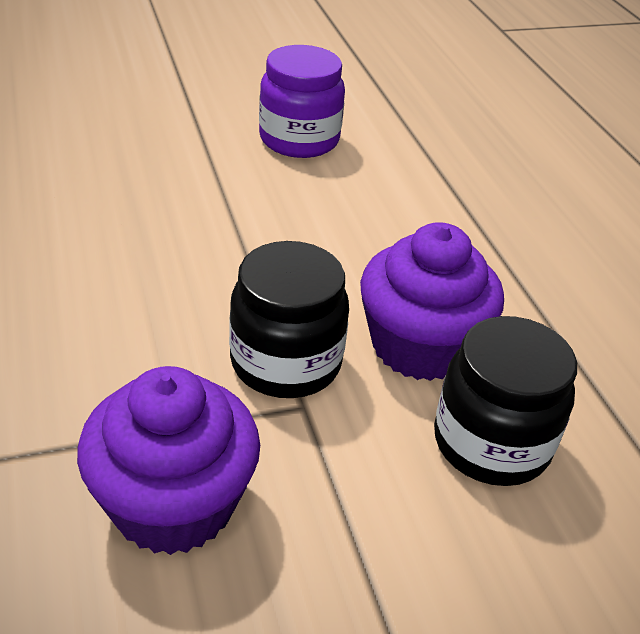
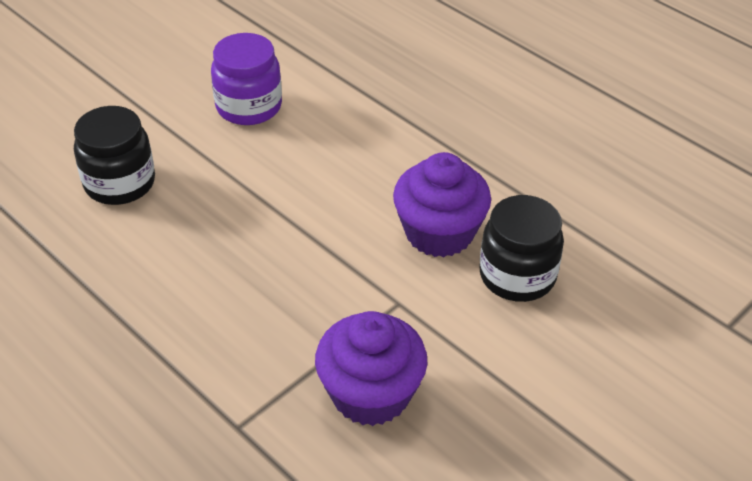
camera: 25 degrees left, 5 degrees up
black jar [229,241,349,398] -> black jar moved to [74,106,155,205]

